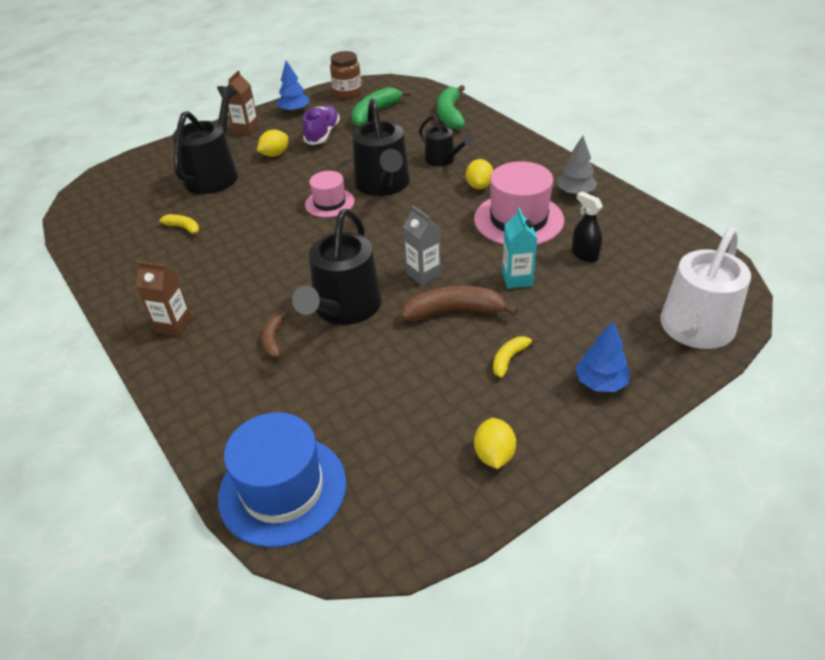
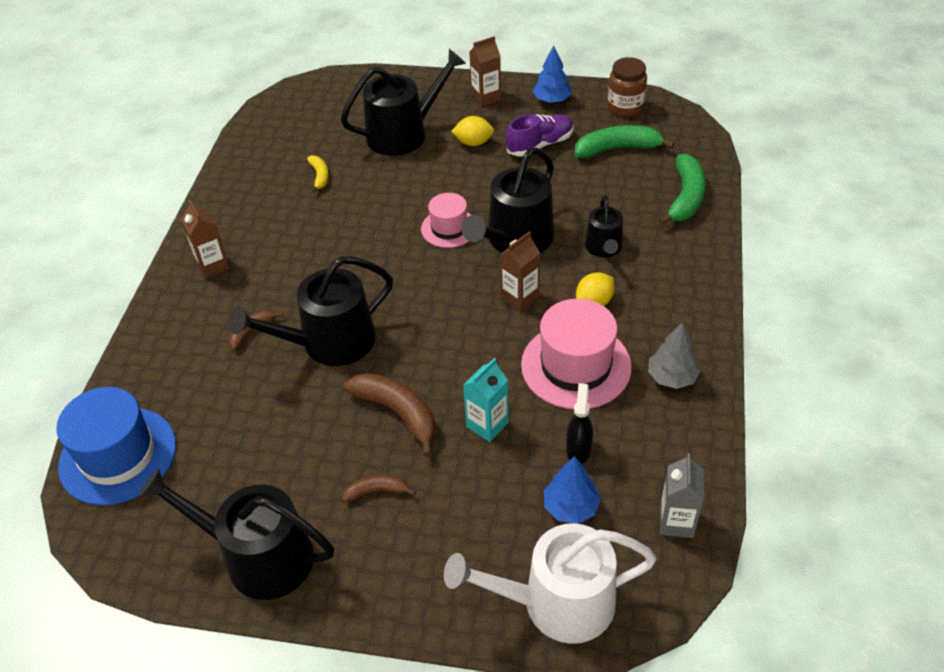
camera: 45 degrees right, 5 degrees up
grey carton [403,206,442,286] -> grey carton moved to [660,453,704,538]
green banana [437,85,465,129] -> green banana turned 150 degrees clockwise [658,154,706,225]
yellow lemon [474,418,516,469] -> black watering can [139,468,334,600]
yellow banana [493,336,539,378] -> brown banana [342,475,416,502]
blue tree [575,321,630,392] -> blue tree moved to [544,456,601,524]
none -> brown carton [500,232,540,312]

